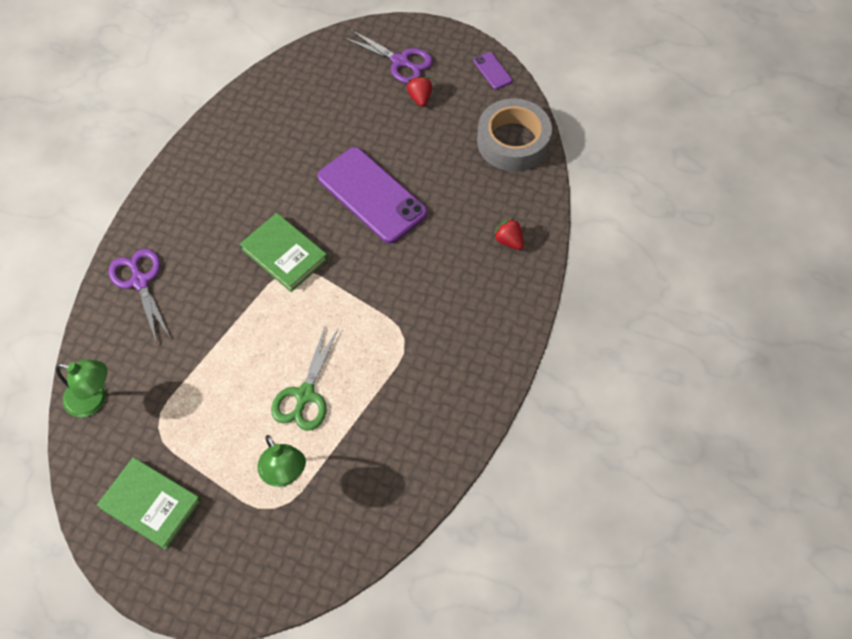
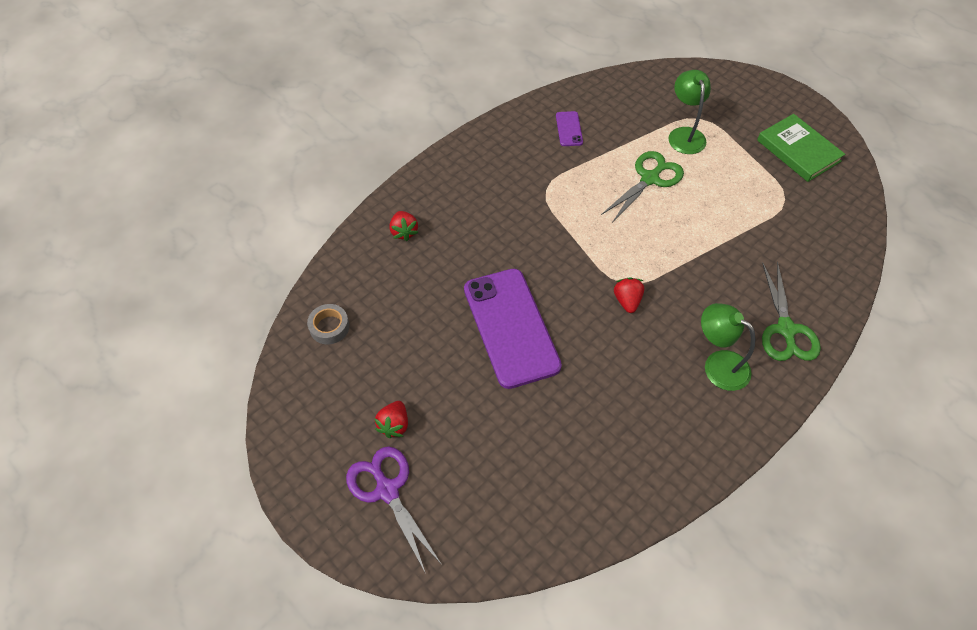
camera: 155 degrees left, 5 degrees down
green lamp [56,359,108,417] -> green lamp moved to [701,303,755,391]
purple scissors [109,249,170,343] -> green scissors [762,261,821,361]
green book [240,213,328,292] -> red strawberry [614,277,645,313]
purple phone [473,52,512,89] -> purple phone moved to [556,111,583,146]
grey tape [477,98,552,171] -> grey tape [307,304,350,344], size x0.46

